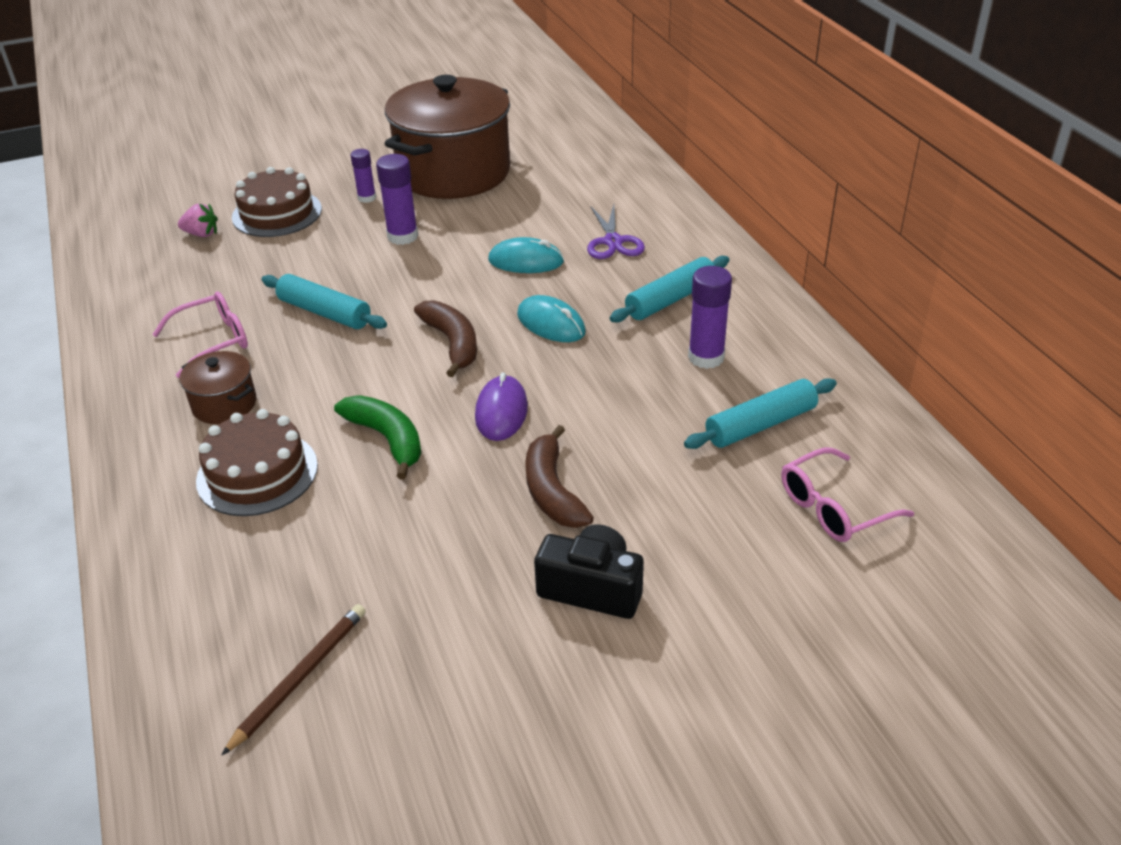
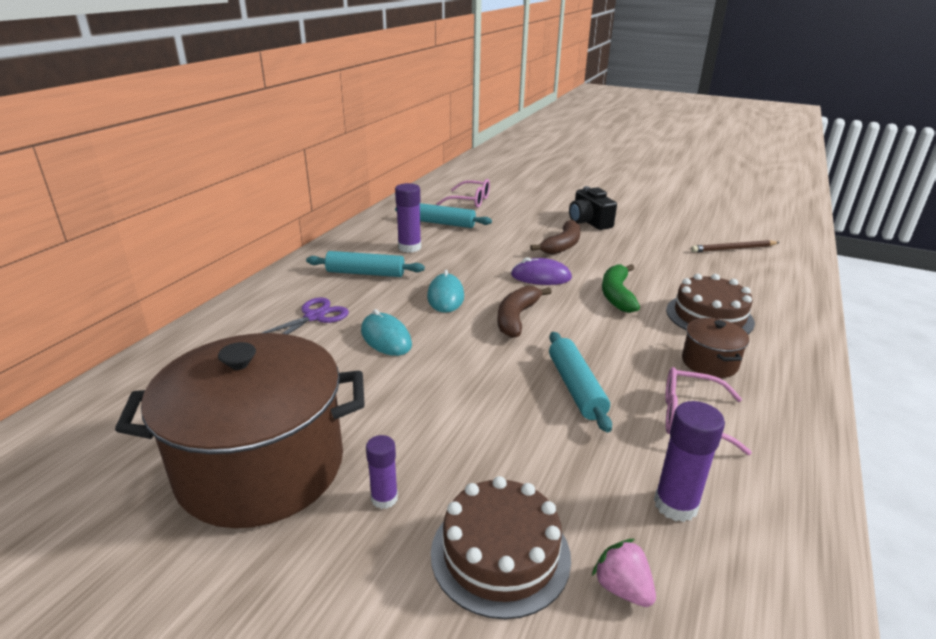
camera: 135 degrees left, 10 degrees down
purple glue stick [376,154,418,245] -> purple glue stick moved to [654,401,725,522]
purple mouse [475,372,528,441] -> purple mouse turned 45 degrees clockwise [511,257,572,285]

